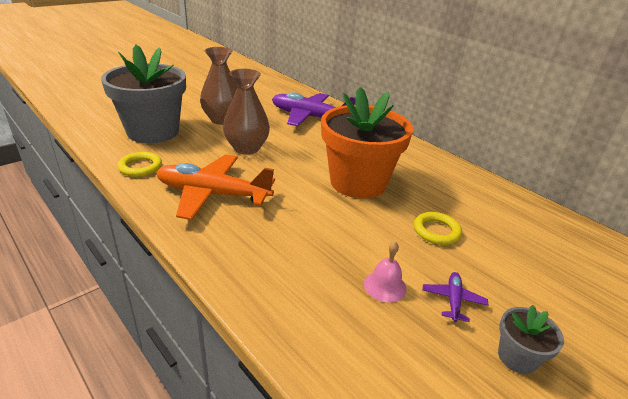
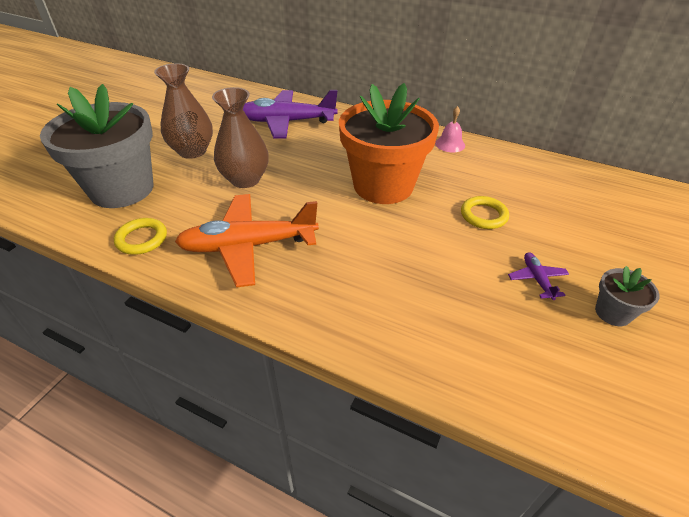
camera: 20 degrees left, 10 degrees up
pink bell [364,242,407,303] -> pink bell moved to [435,106,465,152]

